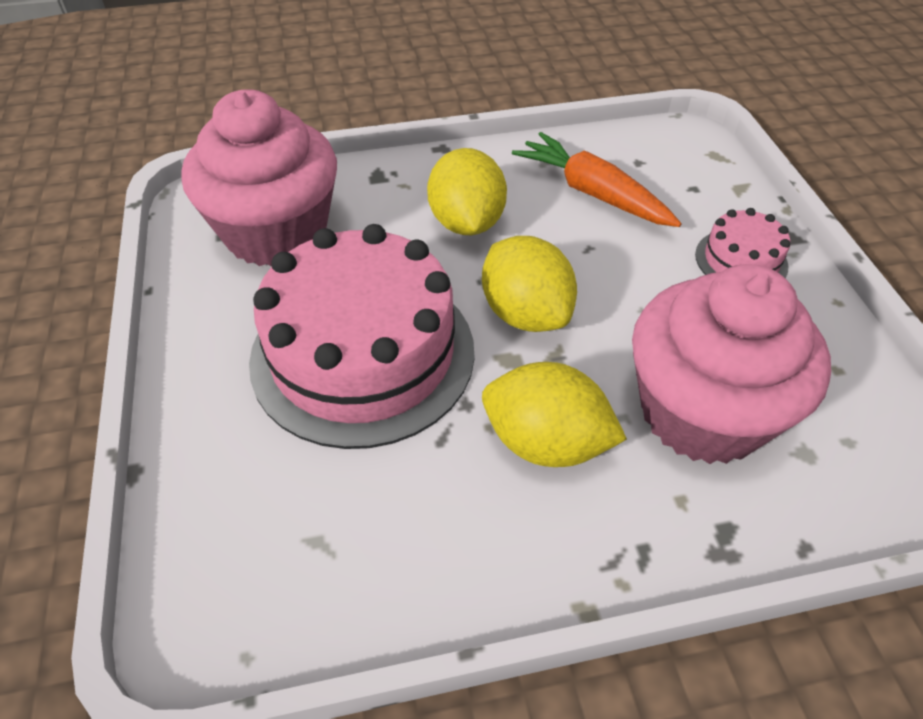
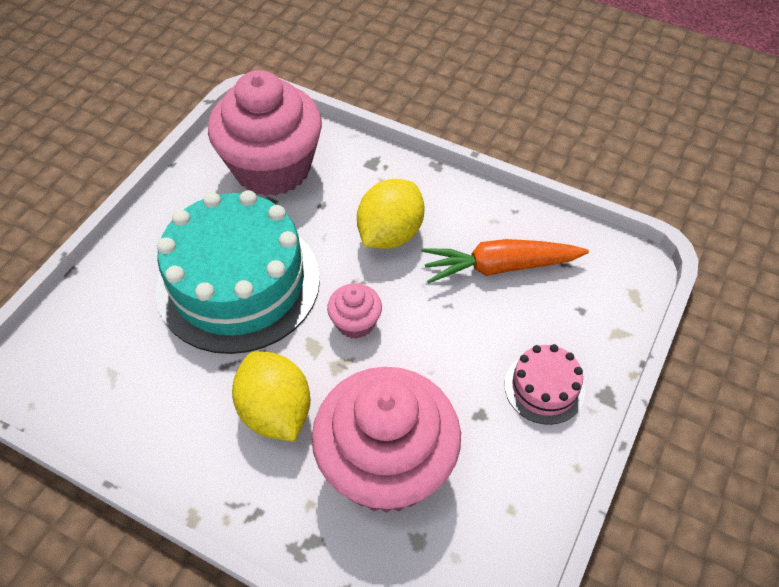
camera: 40 degrees right, 5 degrees up
pink cake [249,224,474,449] -> turquoise cake [156,190,320,354]
yellow lemon [482,236,577,332] -> pink cupcake [327,283,382,339]
orange carrot [512,132,682,227] -> orange carrot turned 90 degrees counterclockwise [422,239,589,284]

